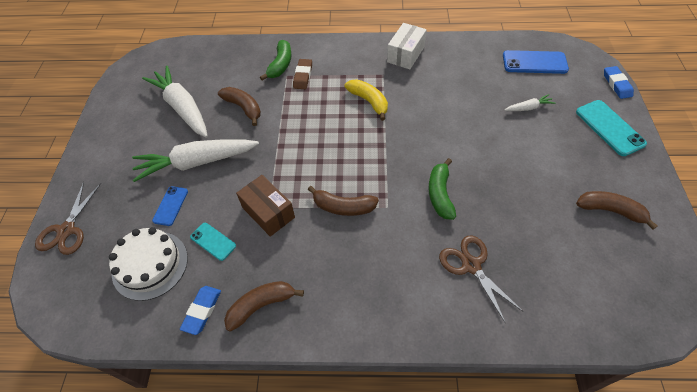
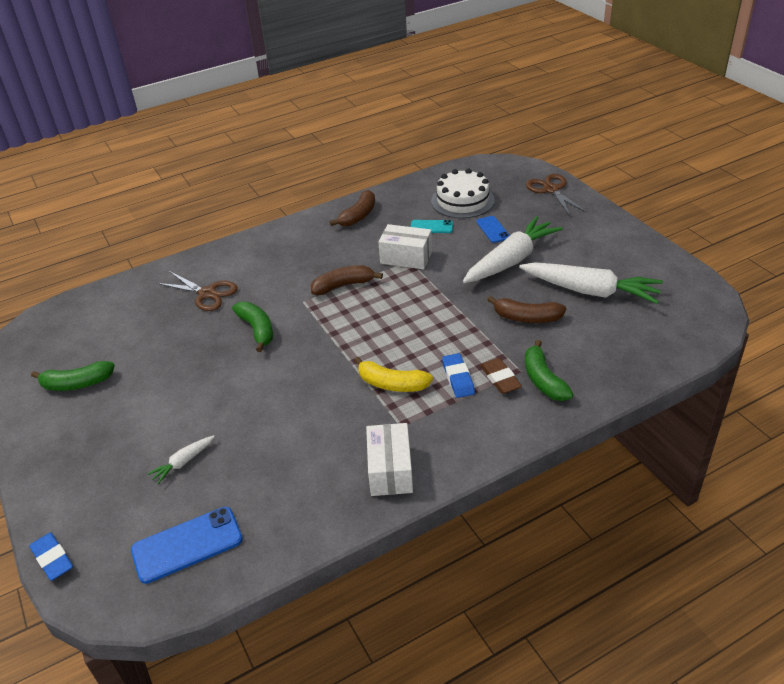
camera: 150 degrees right, 15 degrees down
blue eraser [180,286,221,335] -> blue eraser moved to [442,353,475,398]
brown box [236,175,295,237] -> white box [378,224,432,269]
turquoise phone [576,100,647,156] -> none
brown banana [576,191,658,230] -> green banana [31,361,115,391]

